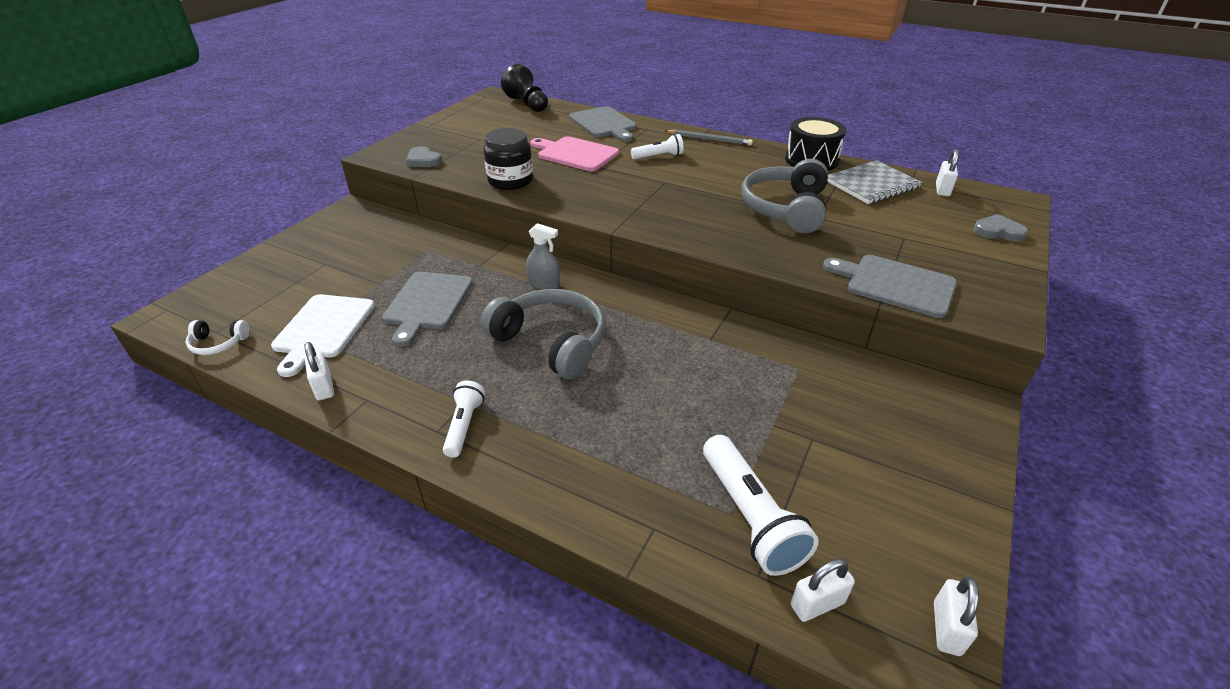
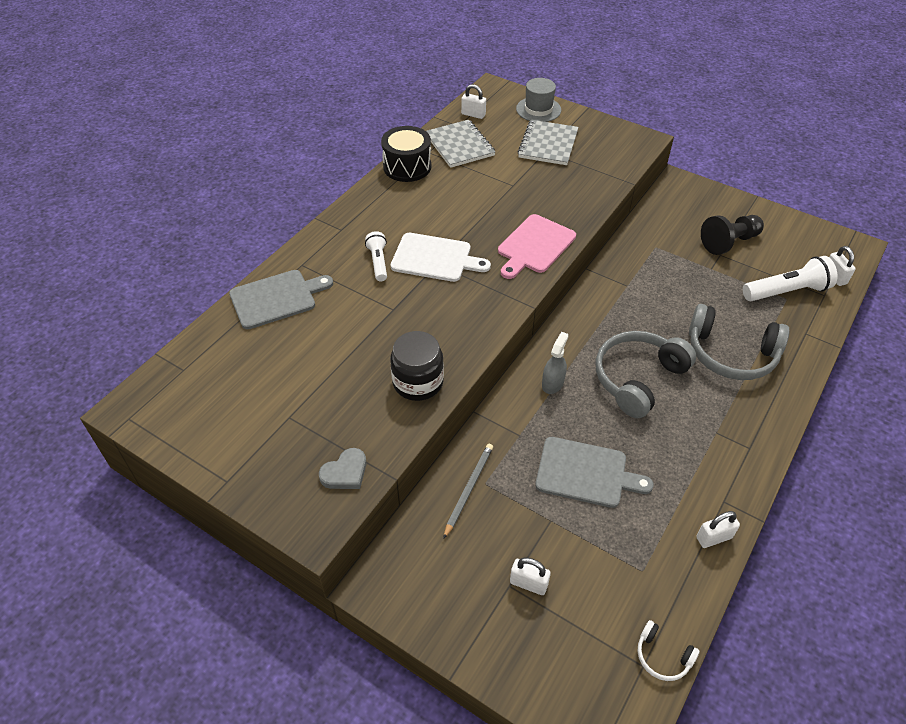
camera: 85 degrees left, 10 degrees up
white headphones [186,320,250,355] -> white headphones turned 120 degrees clockwise [637,620,699,681]
white cutting board [271,294,374,377] -> white cutting board moved to [391,233,491,282]
white flashlight [443,380,485,458] -> none
black pawn [501,64,548,112] -> black pawn moved to [701,215,764,255]
pink cutting board [530,136,619,171] -> pink cutting board moved to [498,214,576,279]
grey pencil [665,129,753,145] -> grey pencil moved to [443,444,493,539]
grey headphones [741,159,828,233] -> grey headphones moved to [689,304,790,380]
grey cutting board [823,255,957,318] -> none
white padlock [934,577,979,656] -> white padlock moved to [510,557,551,595]
grey heart [973,214,1028,242] -> grey hat [516,78,561,122]
none -> grey notebook [518,120,579,165]

